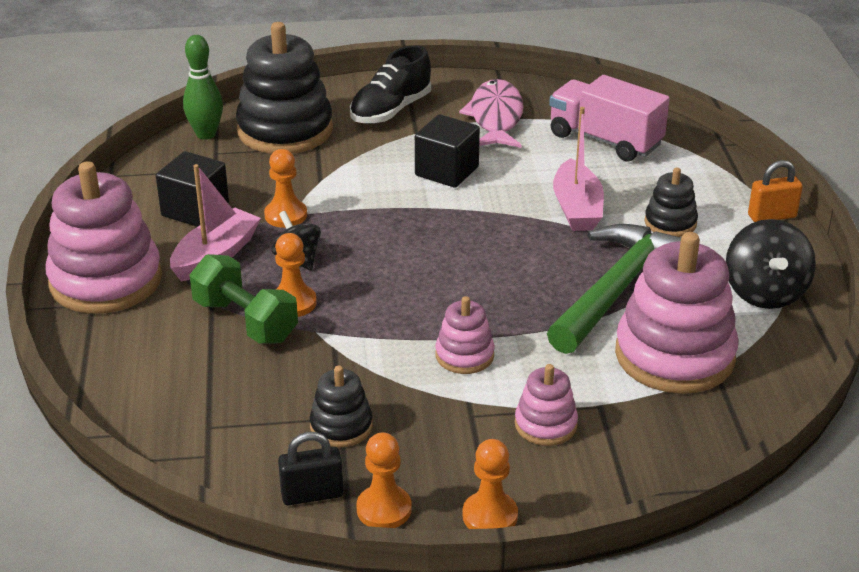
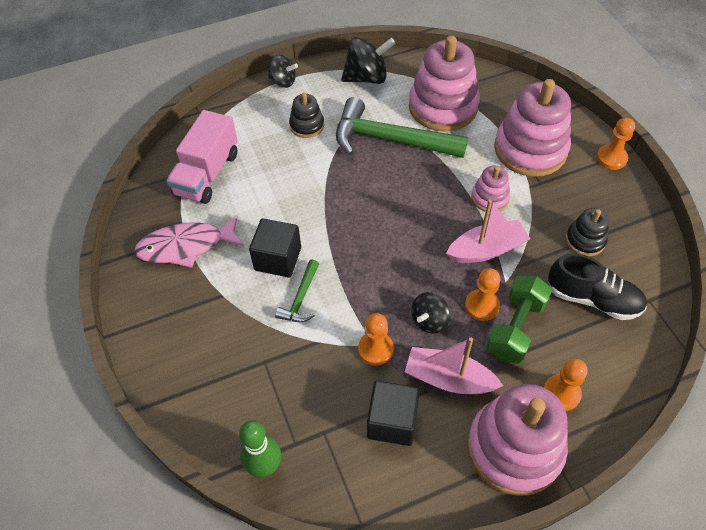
camera: 105 degrees left, 20 degrees up
black stacking toy [236,22,333,154] -> none
black padlock [278,432,343,505] -> none
black shoe [350,45,431,124] -> black shoe moved to [548,253,647,320]
orange pawn [356,432,412,528] -> orange pawn moved to [544,359,587,411]
pink stacking toy [515,364,578,446] -> pink stacking toy [494,79,571,177], size x2.02
pink boat [553,107,604,231] -> pink boat moved to [446,199,530,263]
orange padlock [748,160,803,222] -> black spinning top [268,55,298,88]
none -> green hammer [275,260,319,322]

